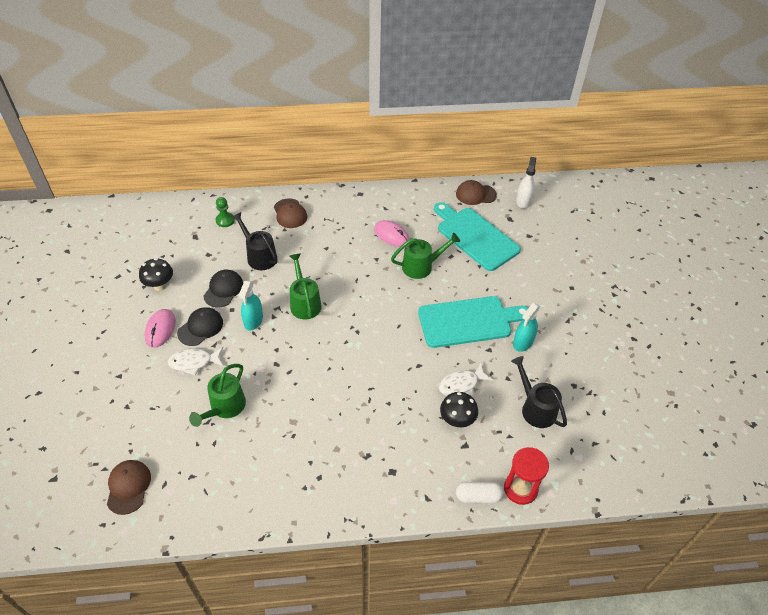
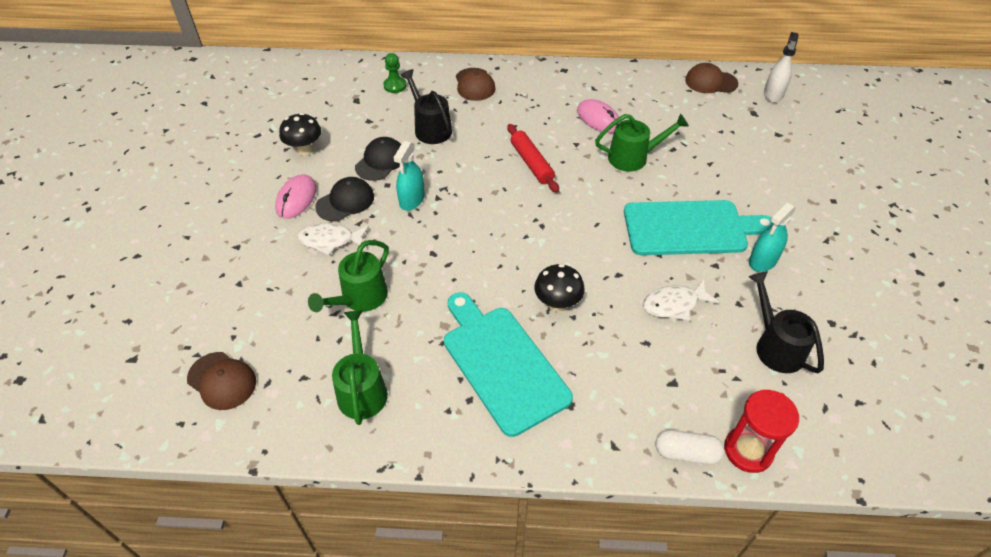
camera: 10 degrees right, 0 degrees up
brown cap [107,460,151,515] -> brown cap turned 120 degrees clockwise [187,352,256,410]
green watering can [290,253,322,320] -> green watering can moved to [332,310,388,425]
turquoise cutting board [434,202,521,271] -> turquoise cutting board moved to [444,292,573,437]
black mushroom [440,392,478,427] -> black mushroom moved to [534,264,585,312]
none -> red rolling pin [507,124,559,193]

